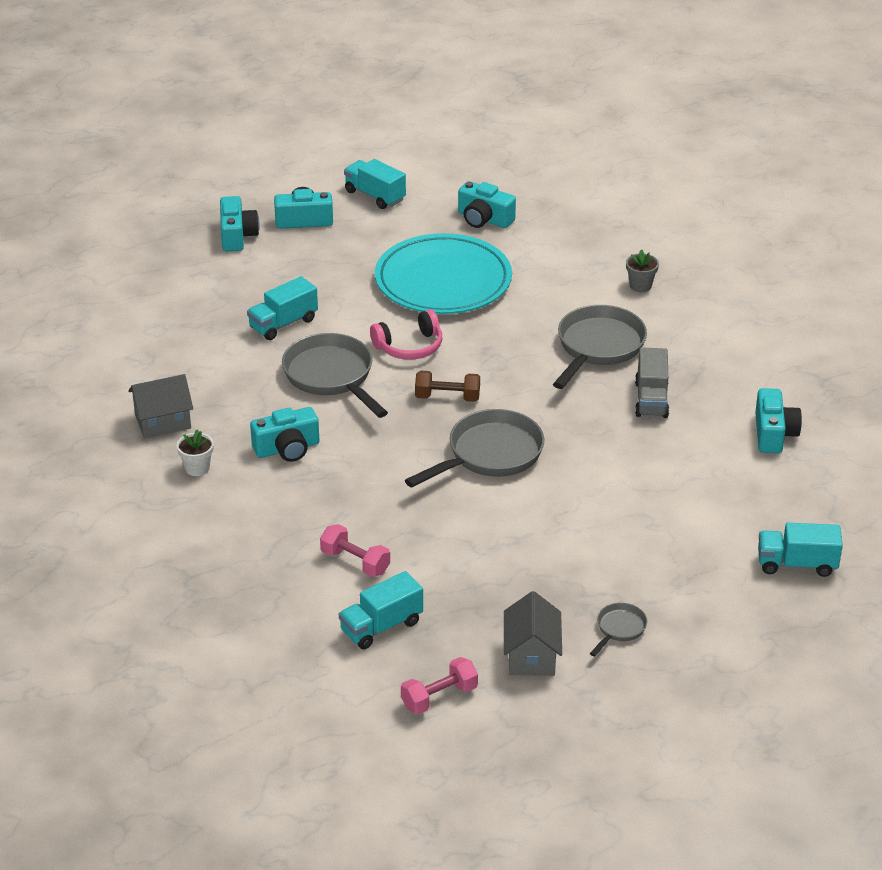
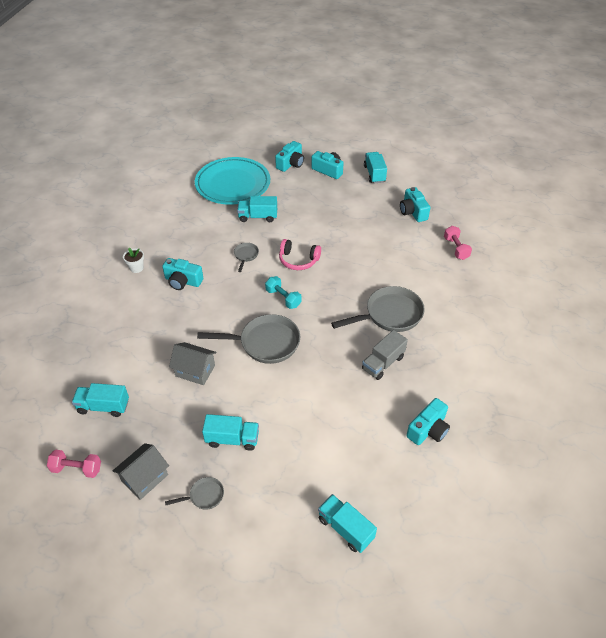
camera: 40 degrees right, 10 degrees up
grey house [128,374,193,439] -> grey house moved to [169,342,217,385]
grey pan [282,333,388,418] -> grey pan [234,243,259,272], size x0.48
pink dumbbell [320,524,390,577] -> pink dumbbell moved to [444,226,472,260]
turquoise plate [375,233,512,314] -> turquoise plate moved to [195,157,270,205]
brown dumbbell [415,370,480,402] -> turquoise dumbbell [265,276,301,309]
grey flower pot [626,249,659,292] -> none
none -> turquoise truck [202,414,259,451]

